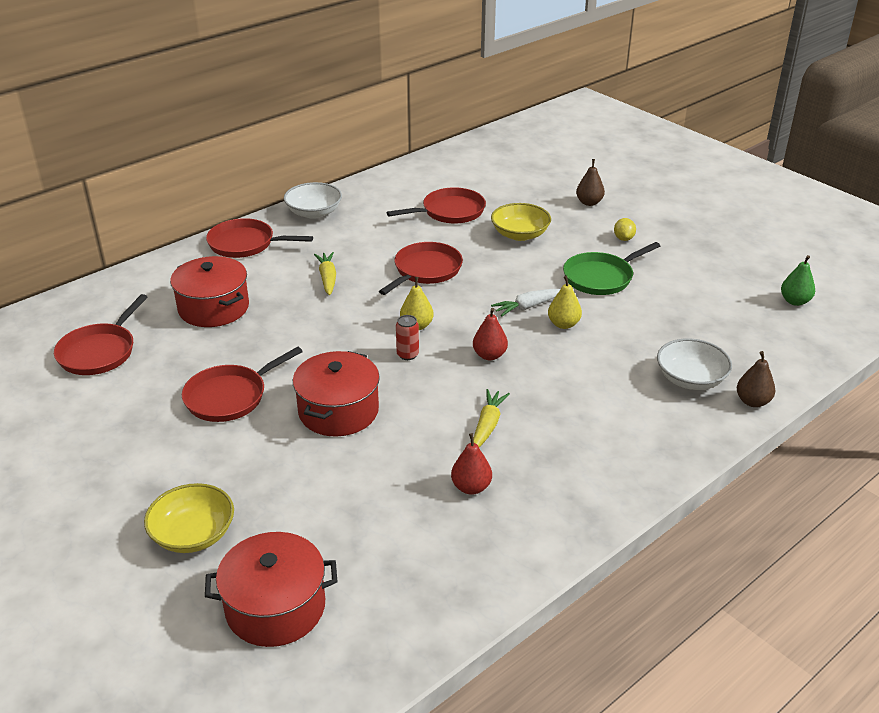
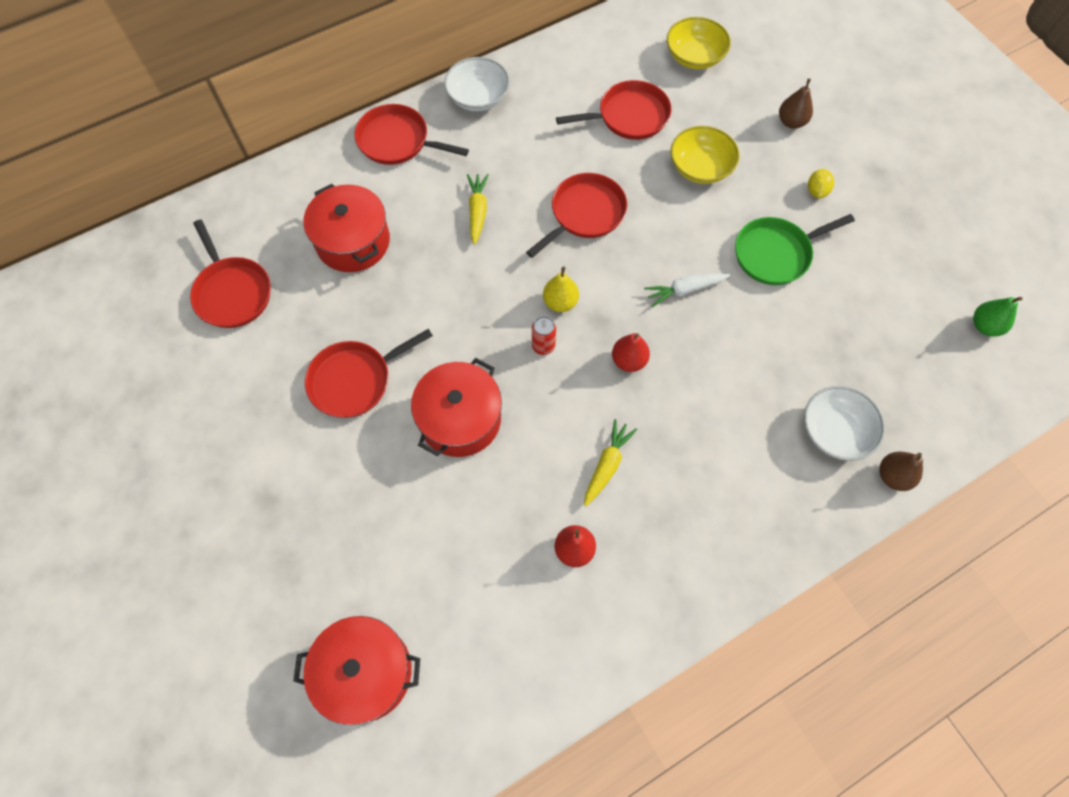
camera: 10 degrees right, 30 degrees up
red pan [54,294,147,375] -> red pan turned 60 degrees counterclockwise [190,219,271,328]
yellow bowl [144,483,234,553] -> yellow bowl moved to [667,17,731,69]
yellow pear [548,276,582,329] -> none

